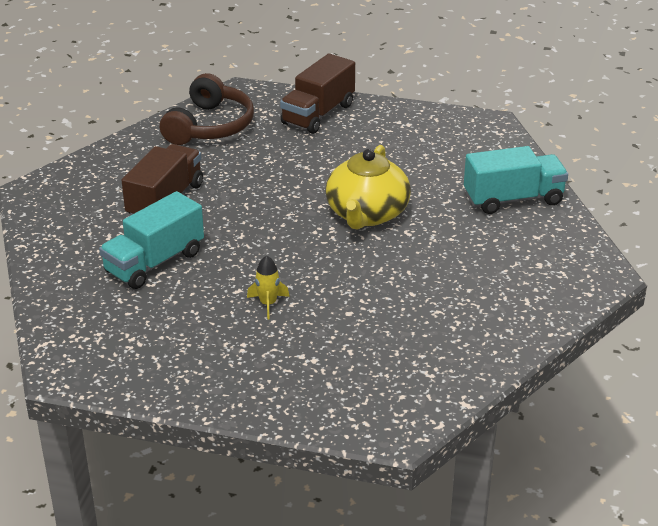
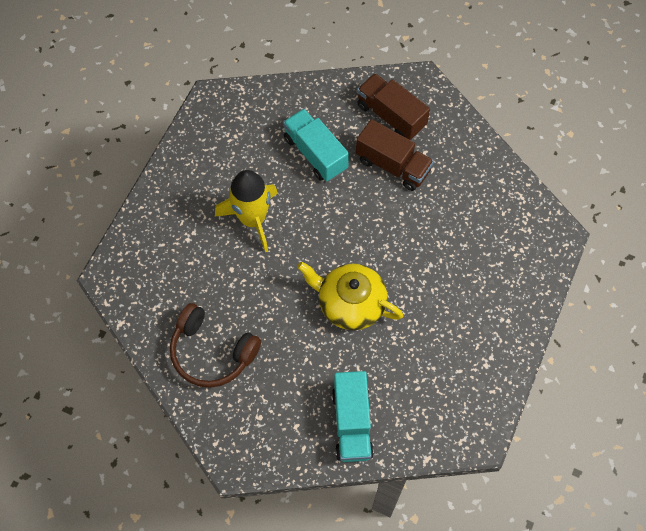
camera: 100 degrees right, 30 degrees up
brown headphones [160,73,254,145] -> brown headphones moved to [170,303,261,388]
yellow rocket [247,255,289,320] -> yellow rocket [215,170,278,252], size x2.26
brown truck [280,53,355,134] -> brown truck moved to [357,73,430,140]

